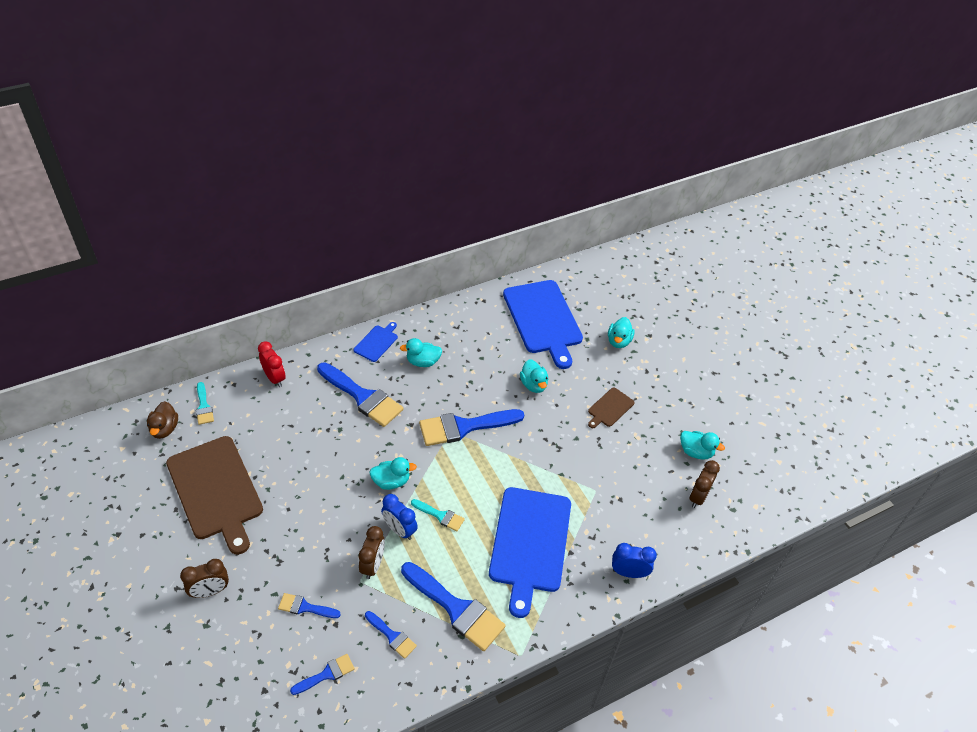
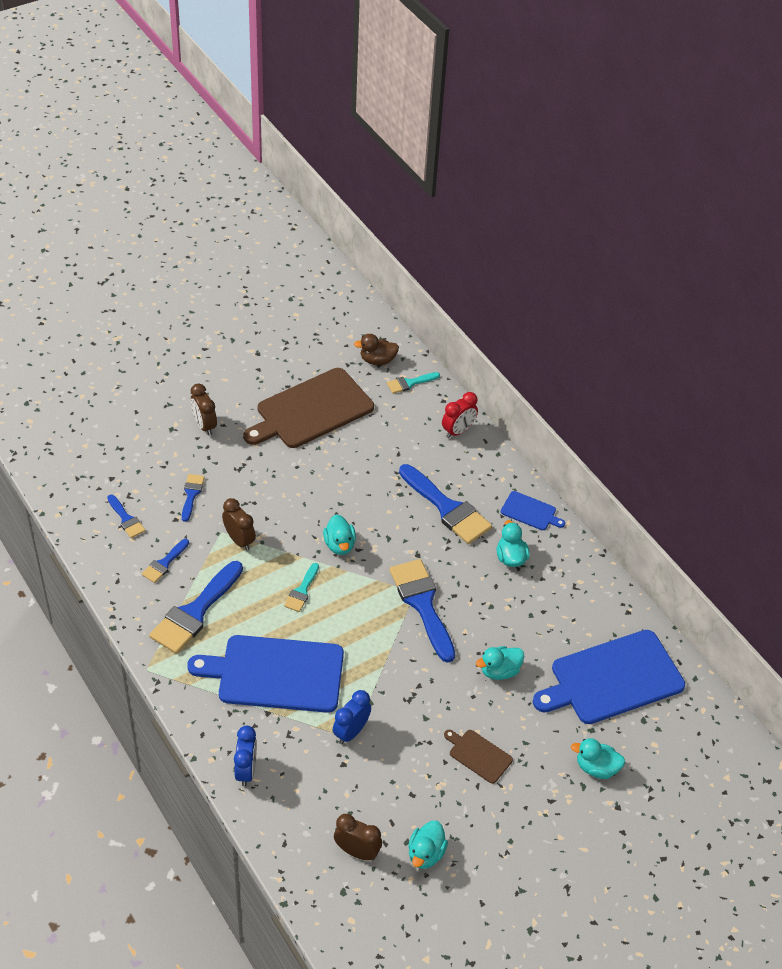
camera: 85 degrees right, 0 degrees up
blue brush [317,362,403,427] -> blue brush turned 75 degrees counterclockwise [399,464,492,544]
brown clock [359,526,385,579] -> brown clock turned 135 degrees counterclockwise [222,498,256,551]
blue clock [381,494,418,540] -> blue clock moved to [333,690,371,744]

